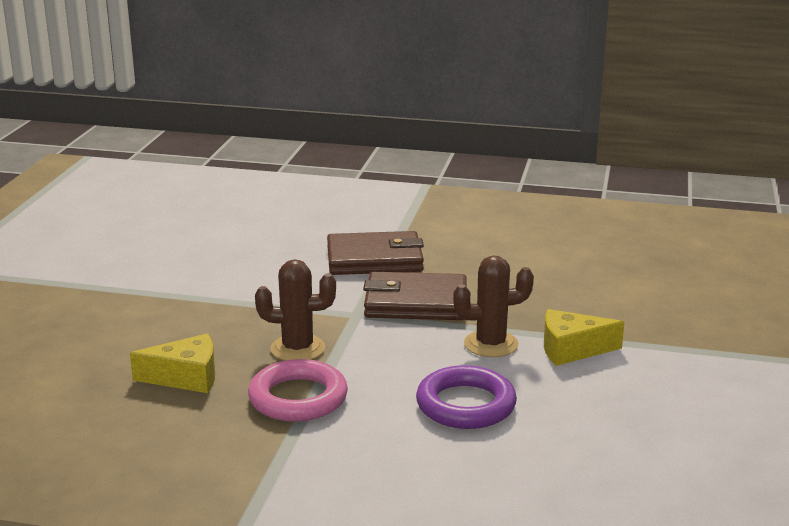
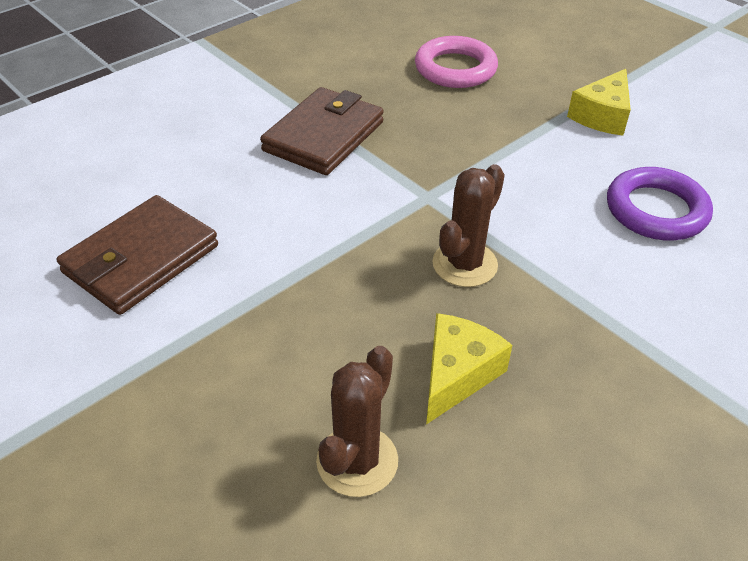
camera: 55 degrees left, 20 degrees up
pink ring [248,359,348,422] -> pink ring moved to [415,36,498,88]
brown wallet [363,272,467,320] -> brown wallet moved to [57,195,218,315]
brown cactus [453,255,534,357] -> brown cactus moved to [316,346,398,497]

